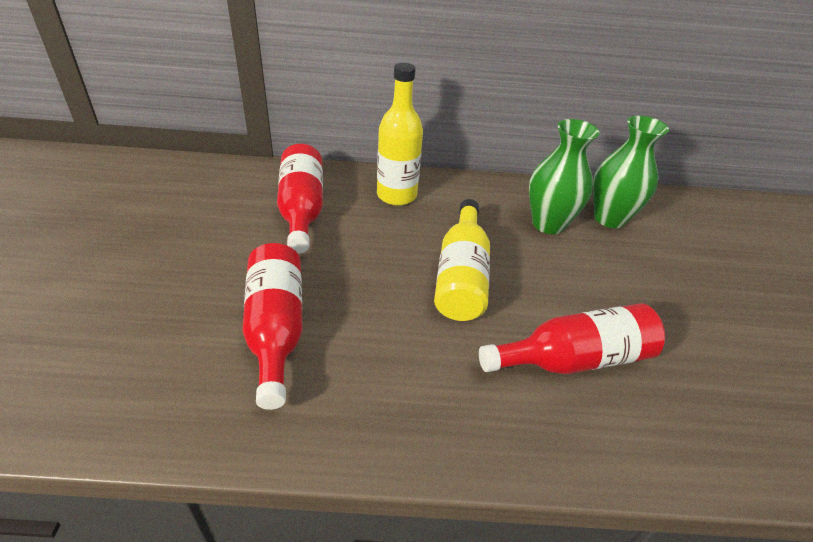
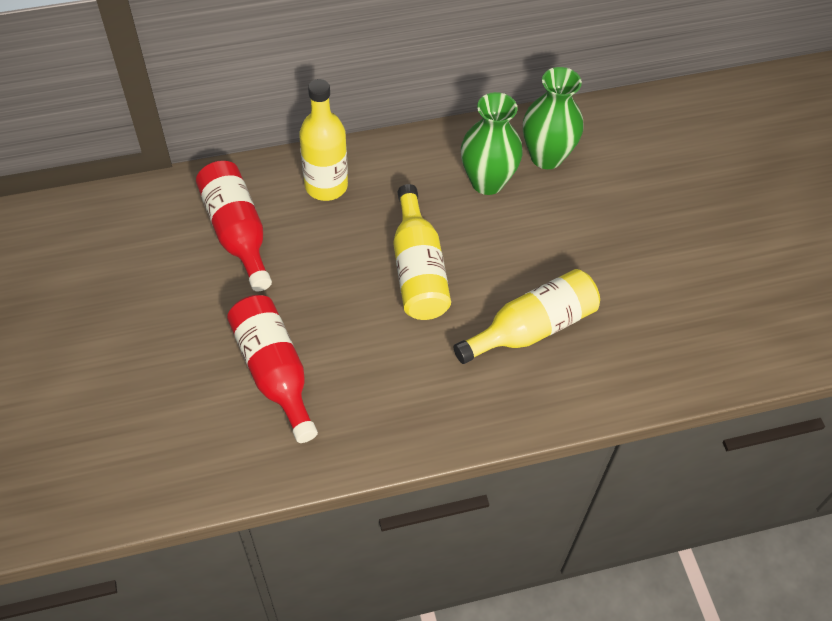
camera: 15 degrees left, 15 degrees up
red bottle [479,303,665,374] -> yellow bottle [453,269,600,364]

